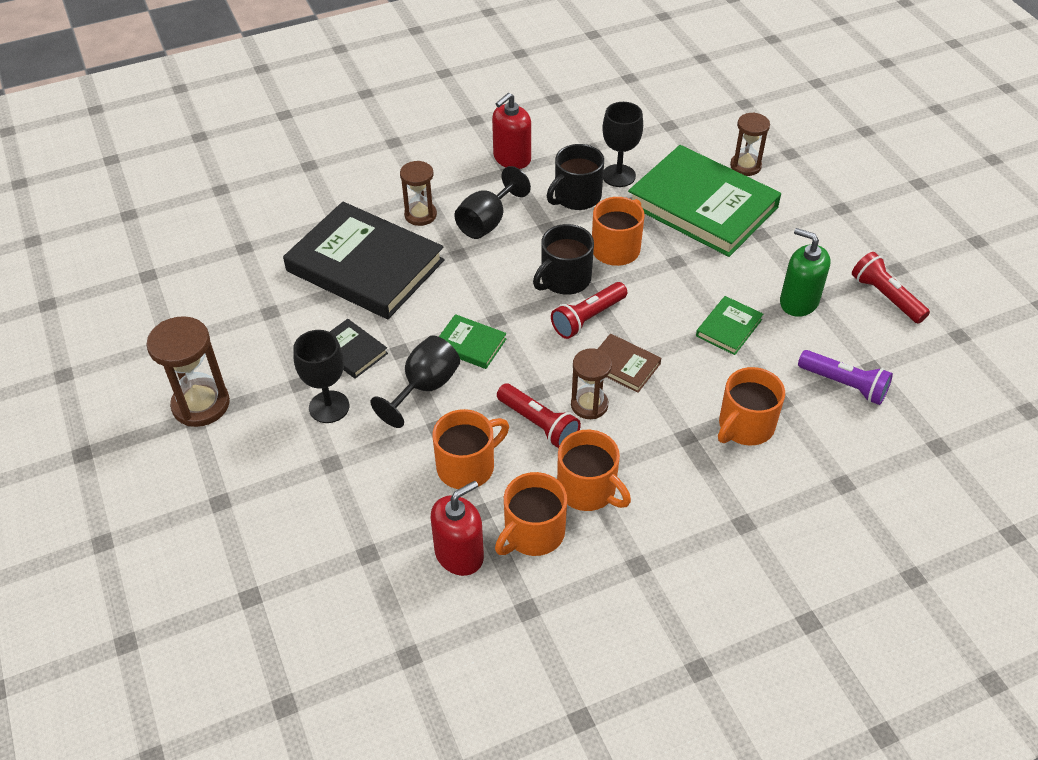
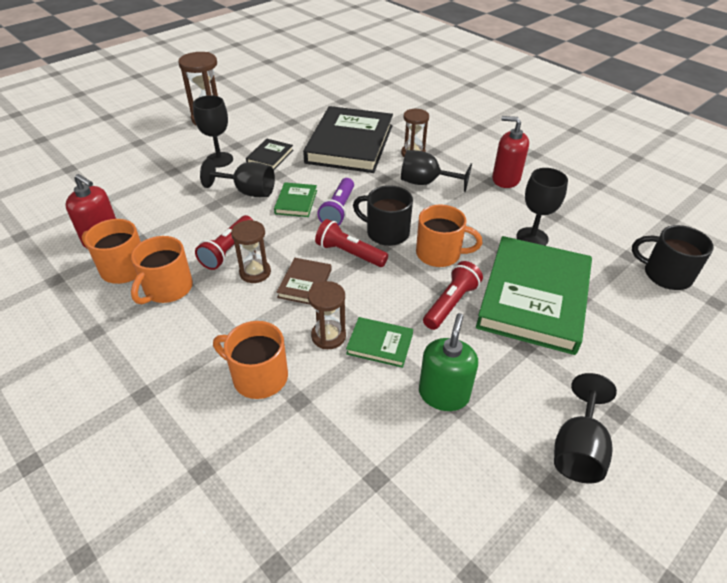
camera: 70 degrees right, 5 degrees down
orange mug [433,409,509,489] -> none
black mug [547,144,604,210] -> black mug moved to [632,225,714,290]
brown hourglass [730,112,770,176] -> brown hourglass moved to [308,281,346,349]
purple flashlight [798,350,893,405] -> purple flashlight moved to [317,178,354,225]
red flashlight [852,252,930,324] -> red flashlight moved to [423,261,483,330]
none -> black goblet [554,373,617,483]

